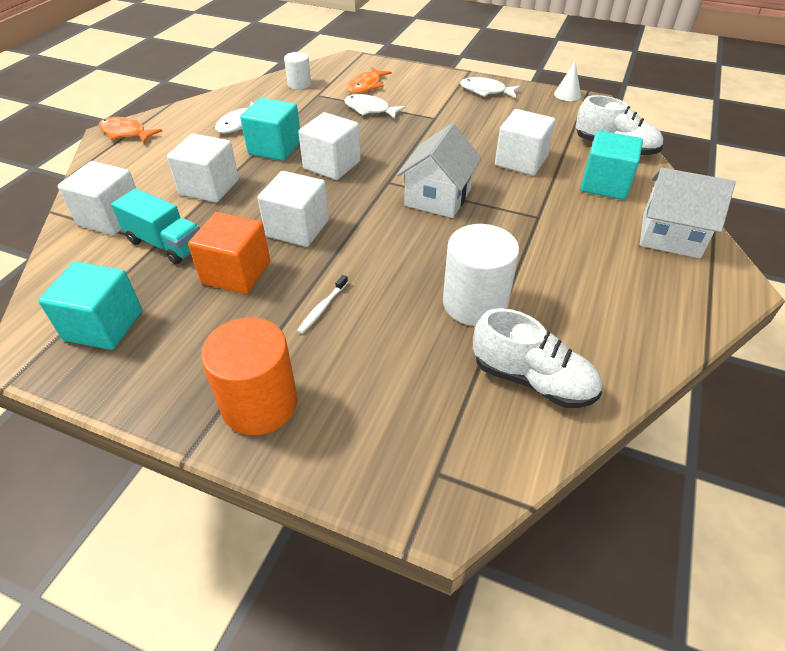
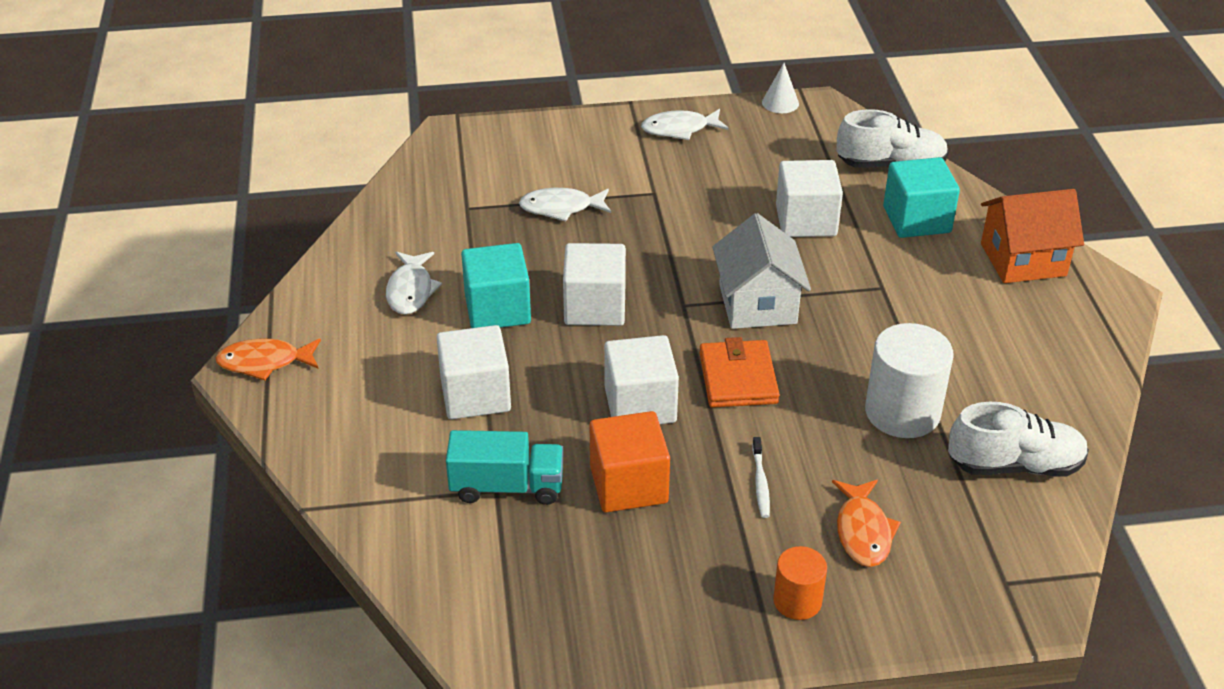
camera: 30 degrees left, 5 degrees down
turquoise cube [38,262,142,350] -> none
white cube [58,161,136,235] -> none
orange cylinder [201,317,298,435] -> orange cylinder [773,546,827,620], size x0.57
white cylinder [284,52,311,90] -> none
orange fish [347,67,392,94] -> orange fish moved to [832,480,901,567]
white house [640,168,736,259] -> orange house [981,189,1084,283]
none -> orange wallet [699,337,780,408]

